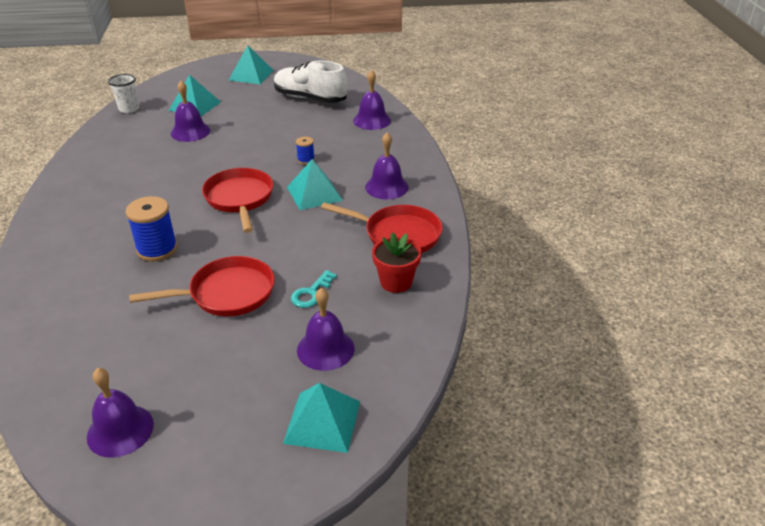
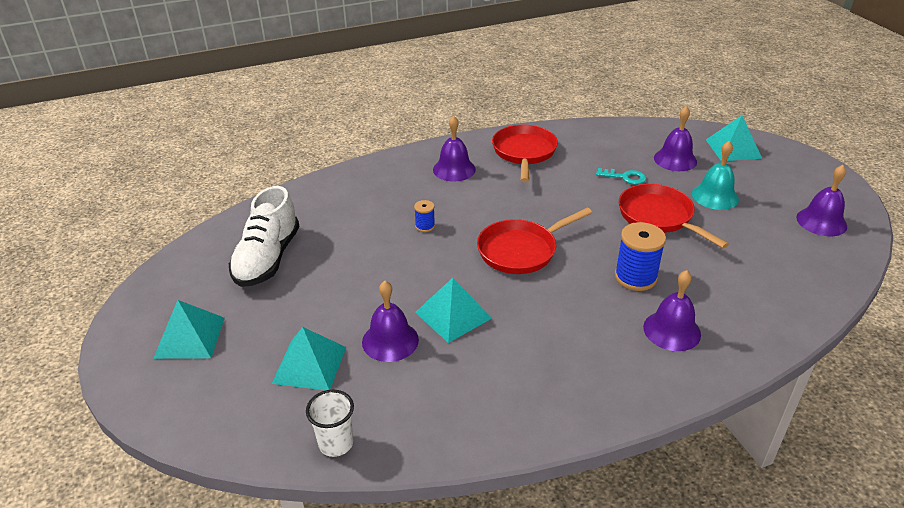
camera: 105 degrees left, 0 degrees up
turquoise pyramid [287,159,343,210] -> turquoise pyramid moved to [415,278,492,343]
purple bell [353,70,391,130] -> purple bell moved to [643,270,701,351]
red flower pot [372,232,421,293] -> none
none -> turquoise bell [692,141,739,210]

